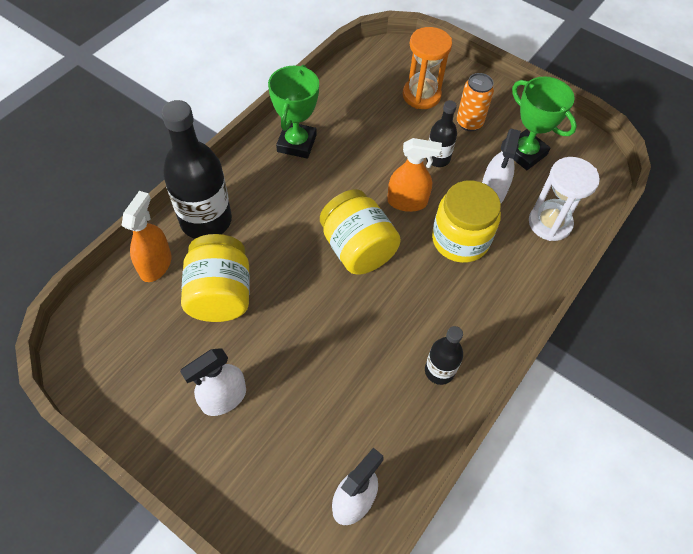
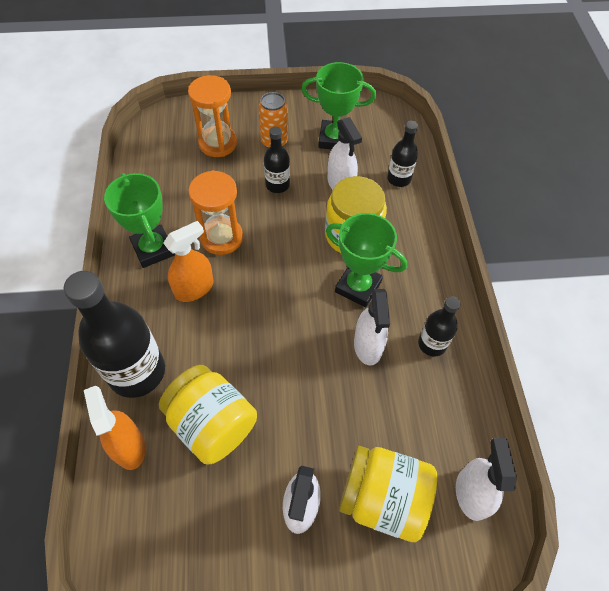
camera: 40 degrees left, 0 degrees up
yellow jar [320,189,401,274] -> yellow jar moved to [339,446,437,542]
orange spray bottle [387,138,442,212] -> orange spray bottle moved to [164,221,214,302]
white hourglass [529,157,600,241] -> black bottle [387,121,418,187]
none -> orange hourglass [188,170,243,255]
none -> green trophy [326,213,407,307]
none -> white spray bottle [354,289,390,365]

